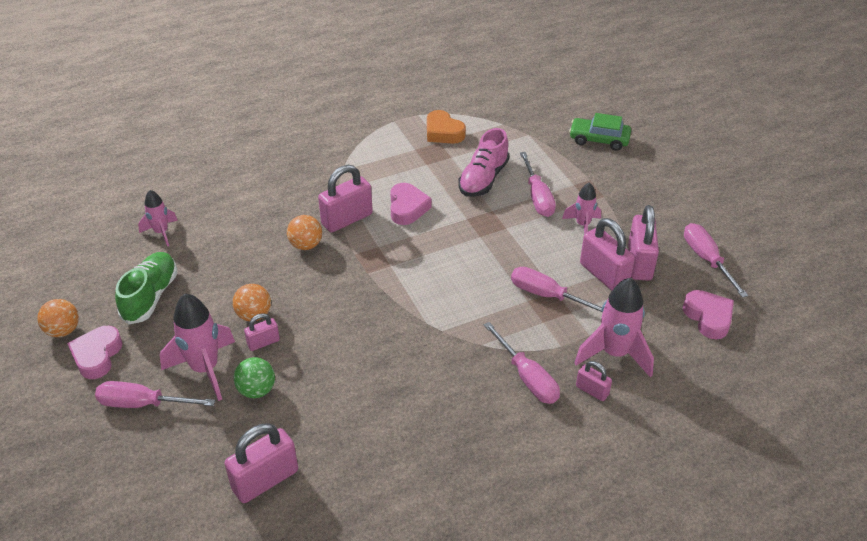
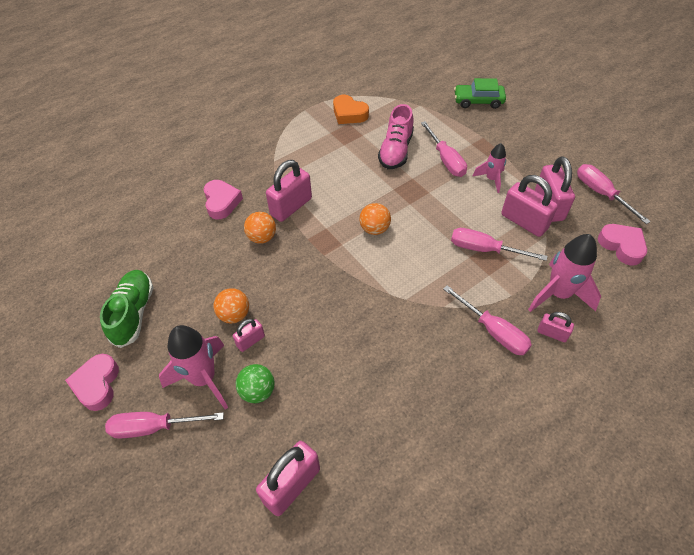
camera: 10 degrees left, 10 degrees up
orange ball [37,299,79,337] -> orange ball moved to [359,203,391,235]
pink rocket [138,190,178,247] -> none
pink heart [390,183,432,225] -> pink heart moved to [204,180,243,220]

